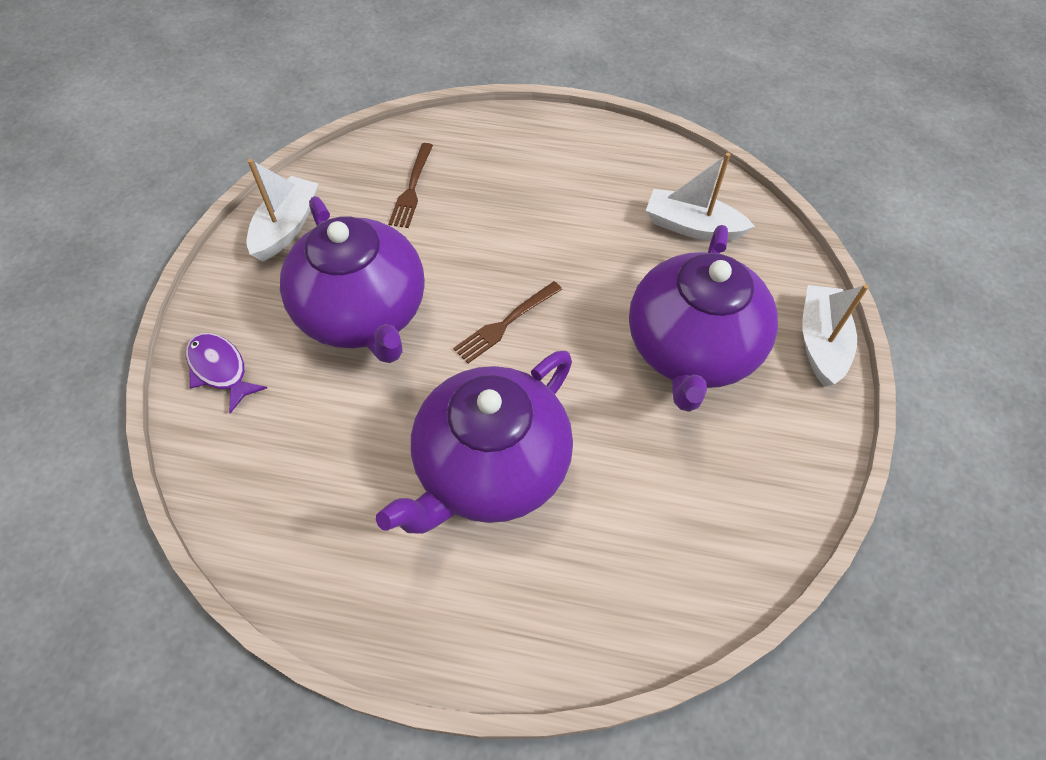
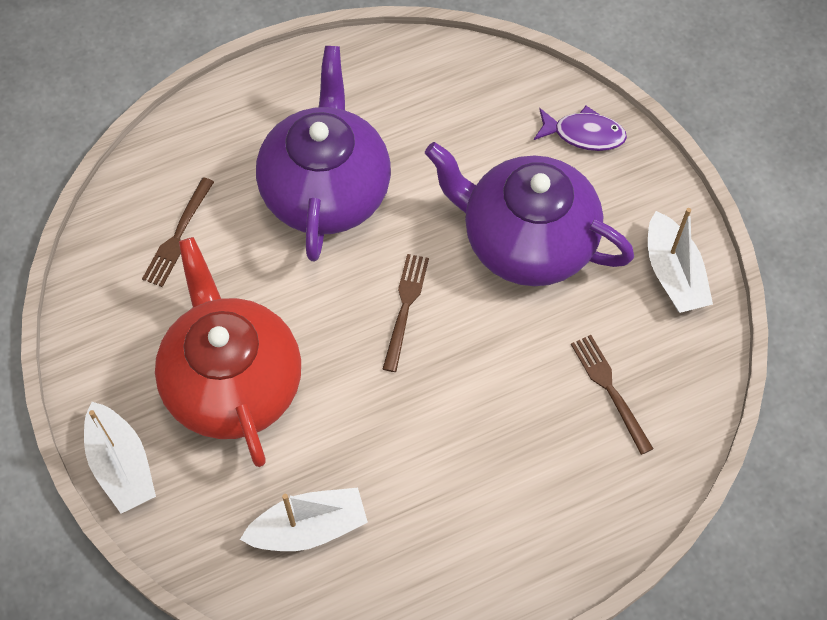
camera: 145 degrees right, 5 degrees up
purple teapot [629,225,778,412] -> red teapot [155,237,301,467]
none -> brown fork [142,177,214,287]

